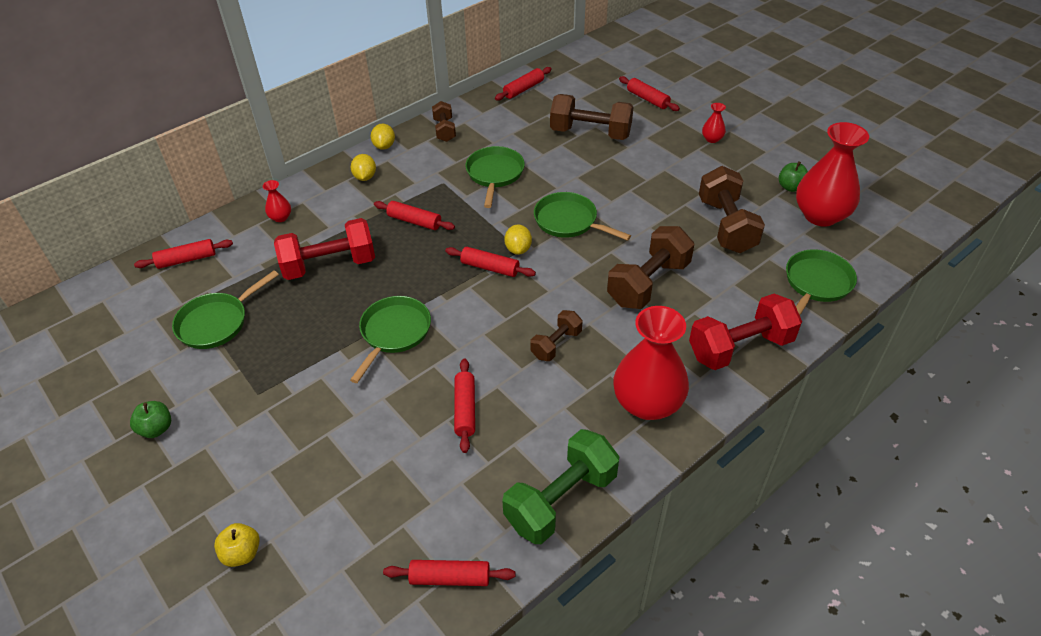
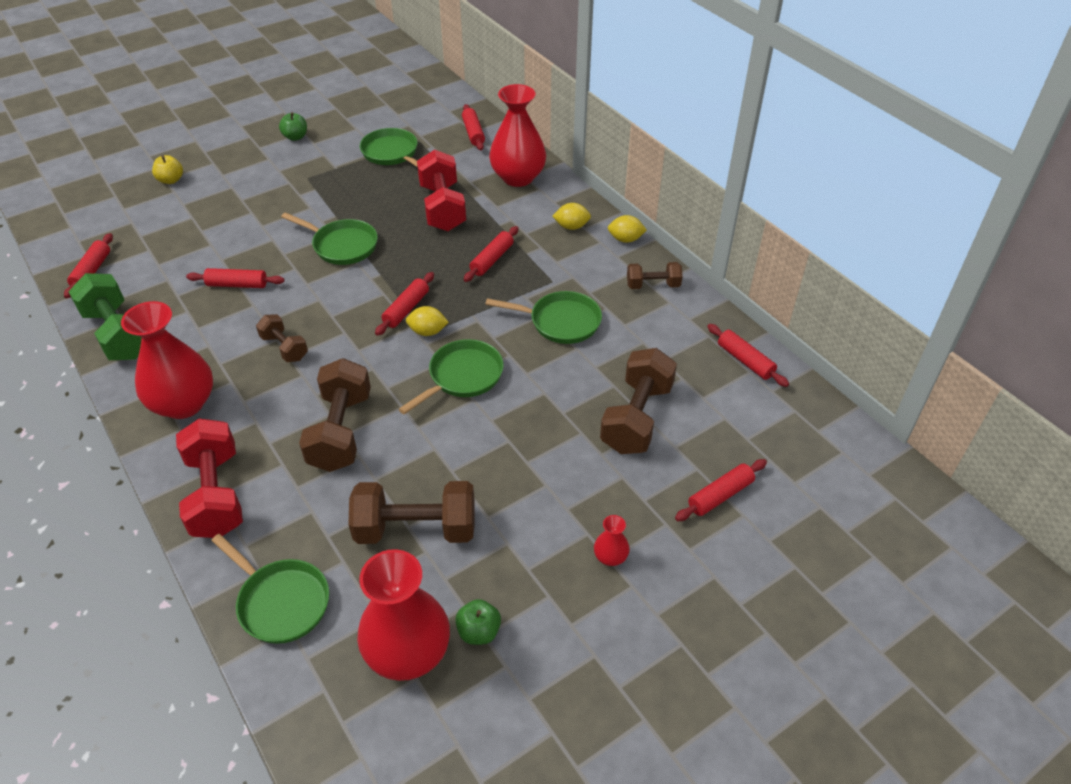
camera: 95 degrees right, 0 degrees up
red vase [263,180,291,222] -> red vase [489,84,546,187], size x2.33
brown dumbbell [607,226,694,309] -> brown dumbbell turned 45 degrees clockwise [299,358,371,472]

